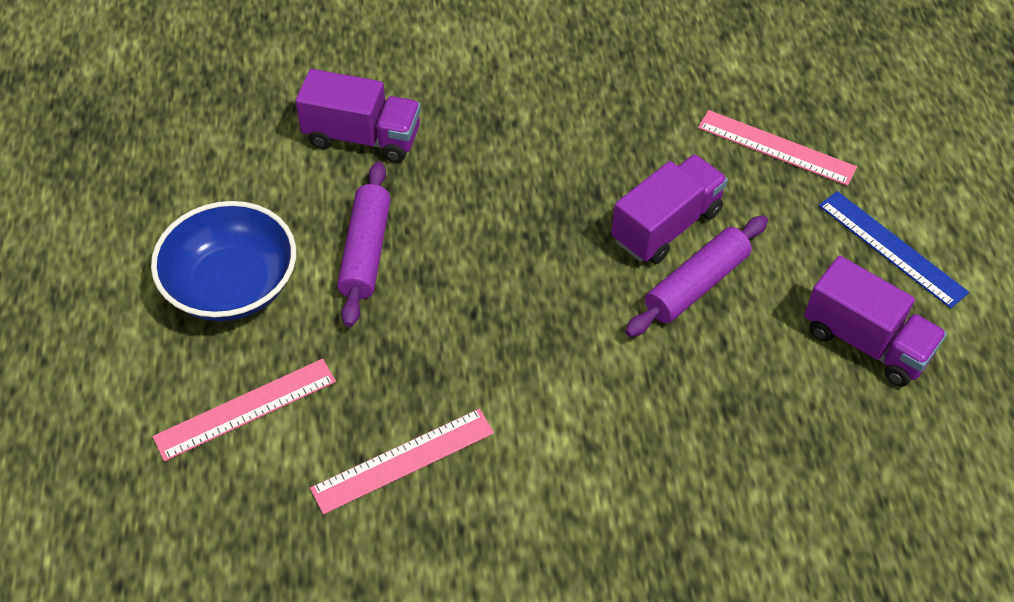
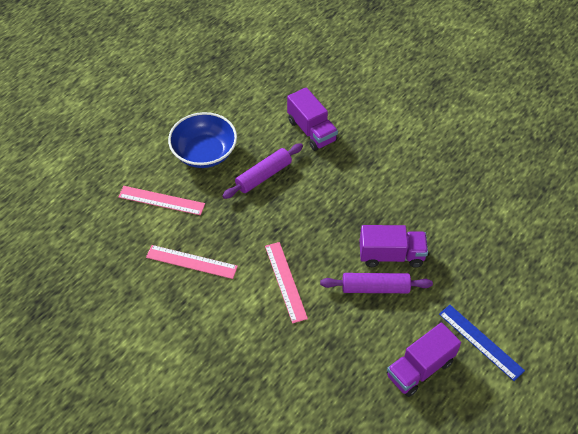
camera: 45 degrees right, 0 degrees up
pink ruler [698,110,857,186] -> pink ruler moved to [265,242,308,323]
purple truck [804,256,947,387] -> purple truck turned 60 degrees clockwise [386,322,461,397]
blue ruler [819,191,969,309] -> blue ruler turned 45 degrees counterclockwise [439,305,525,381]

